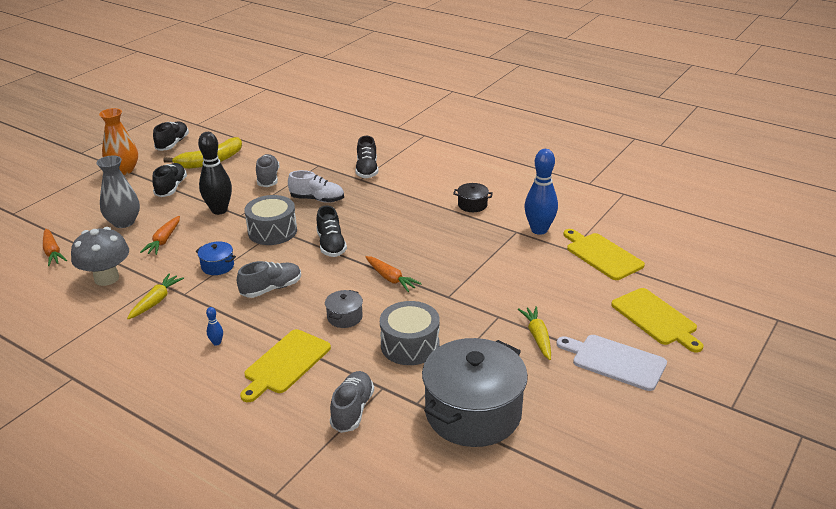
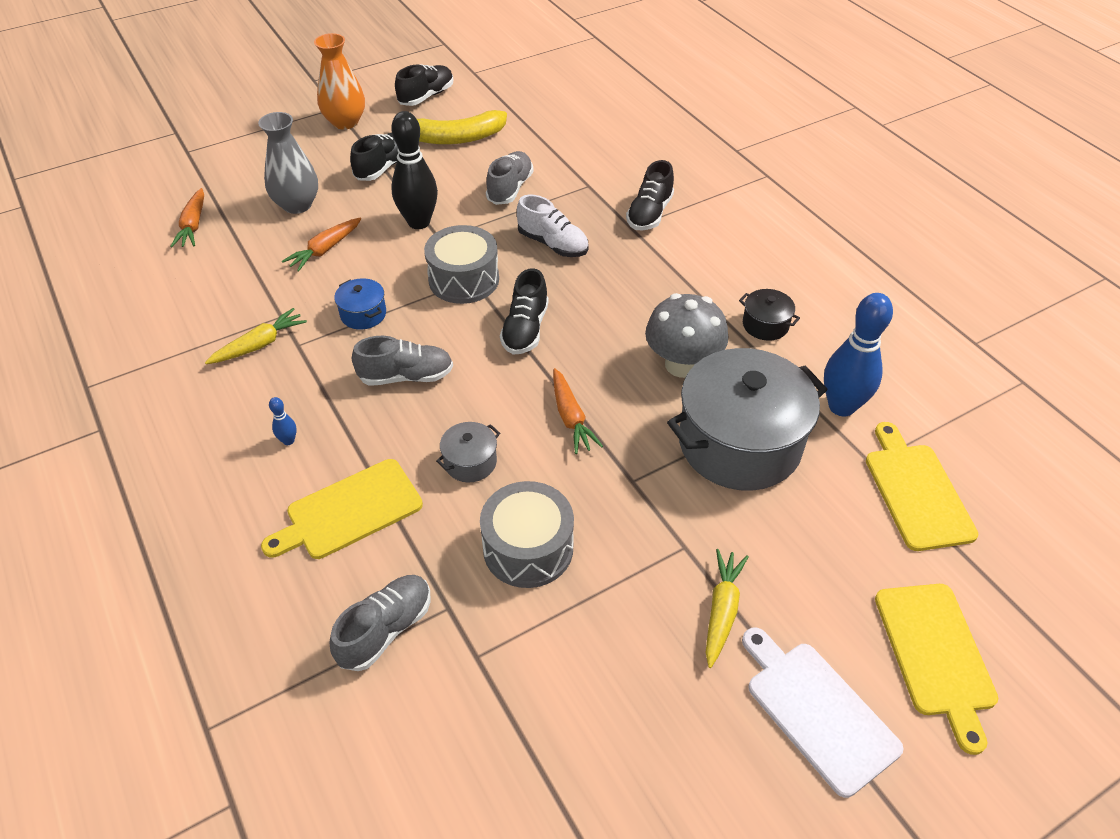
camera: 25 degrees right, 15 degrees up
grey mushroom [71,227,129,286] -> grey mushroom moved to [645,293,728,378]
grey pot [422,338,528,447] -> grey pot moved to [667,348,828,491]

